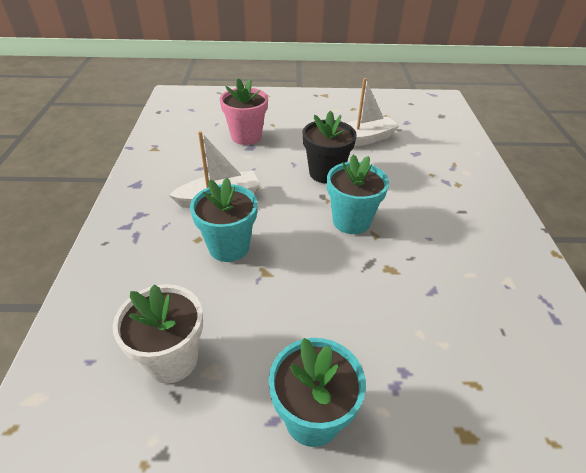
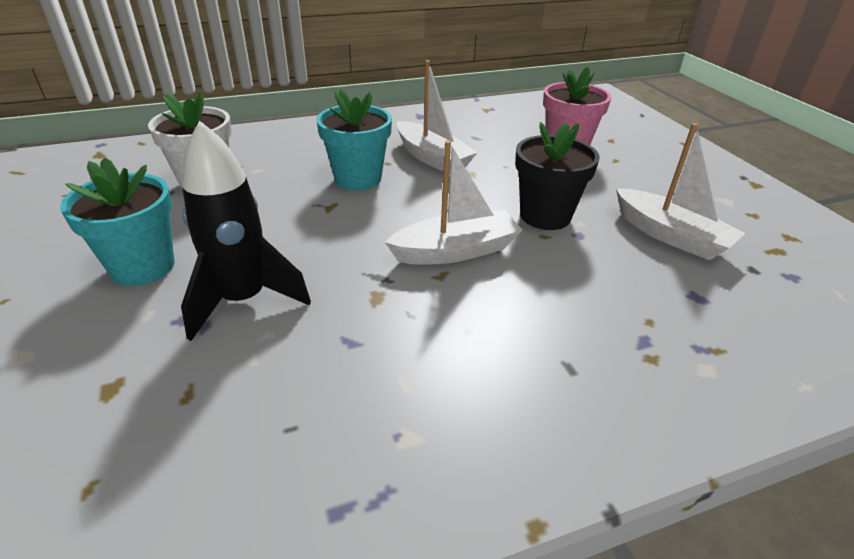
camera: 70 degrees right, 5 degrees down
turquoise flower pot [327,154,389,234] -> white boat [385,141,522,264]
none -> black rocket [181,121,311,341]

